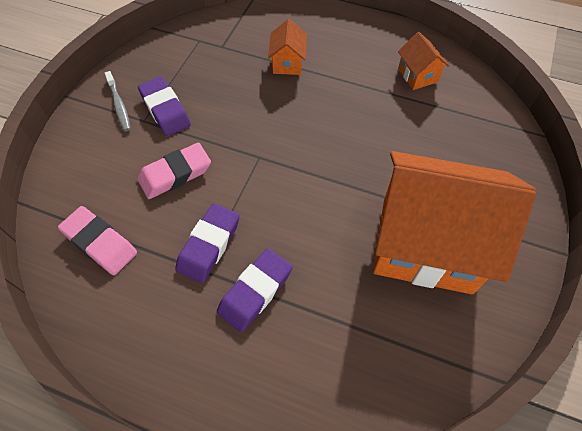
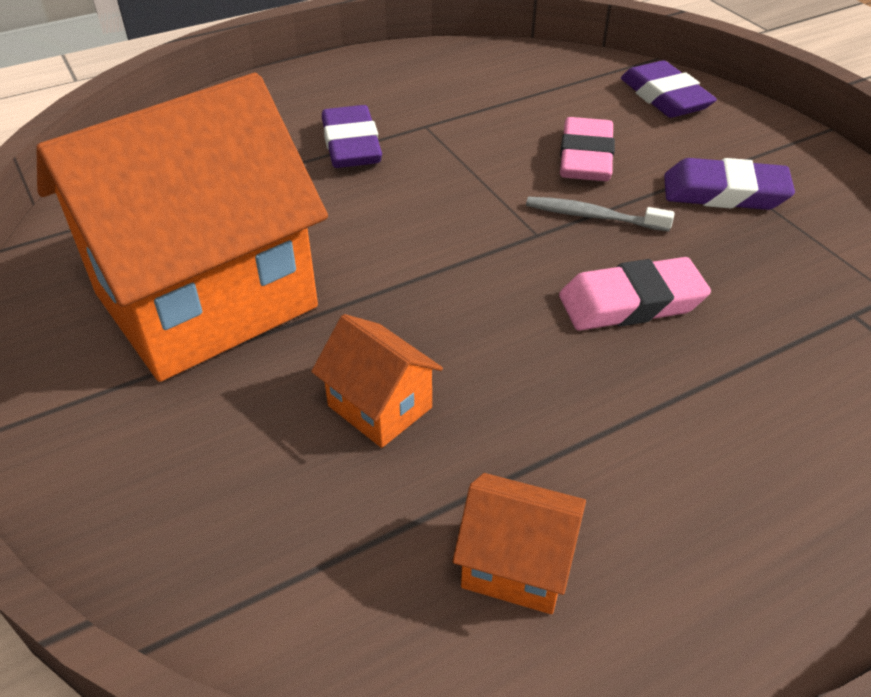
camera: 130 degrees right, 15 degrees down
pink eraser [58,206,137,275] -> pink eraser moved to [559,257,711,331]
grey toothbrush [105,71,131,132] -> grey toothbrush moved to [526,197,674,231]
purple eraser [175,203,240,283] -> purple eraser moved to [621,60,717,118]
orange house [268,19,307,75] -> orange house moved to [311,314,443,448]

